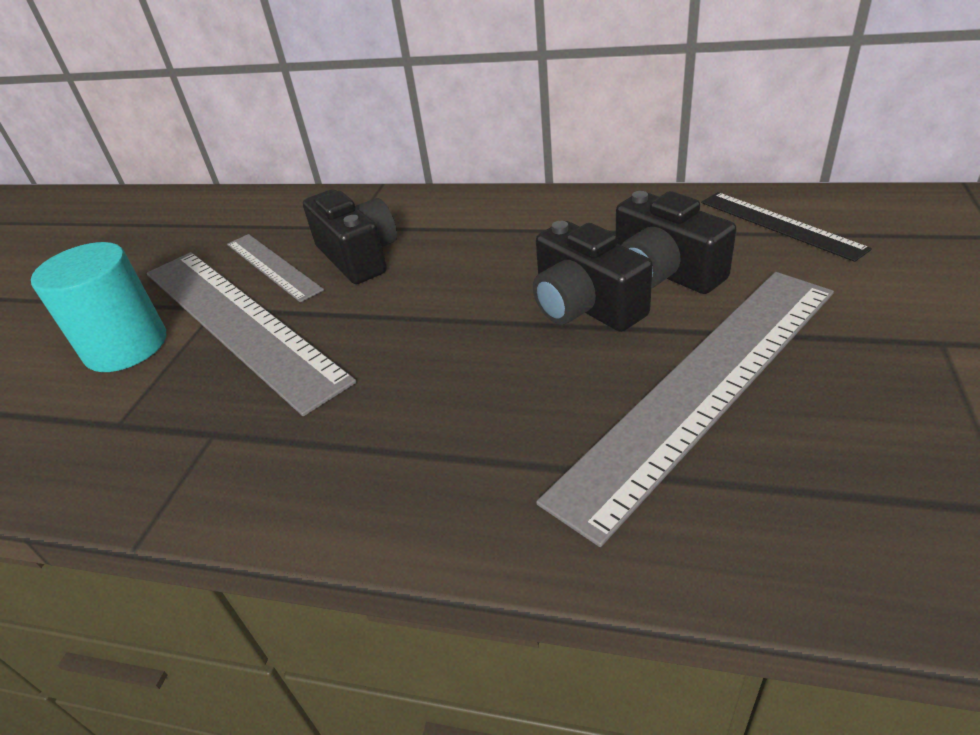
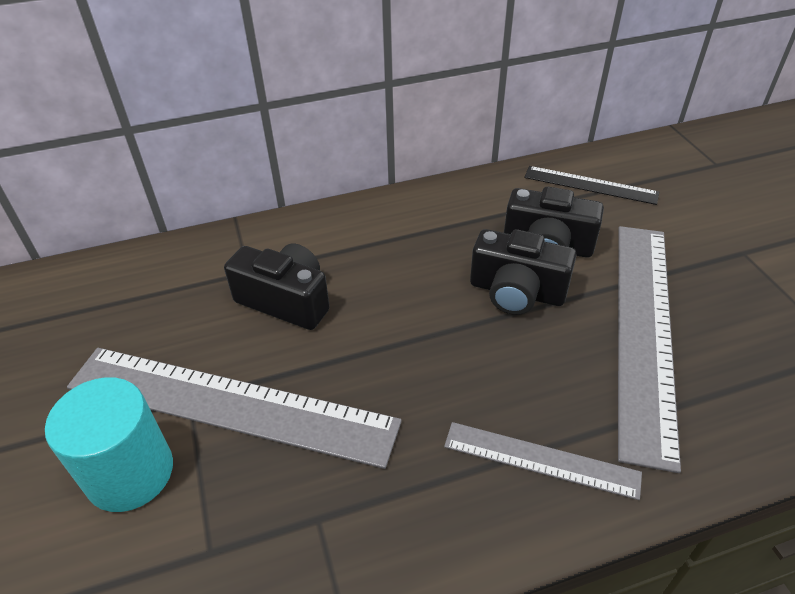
camera: 35 degrees left, 5 degrees up
grey ruler [227,234,324,303] -> grey ruler moved to [444,422,642,500]

